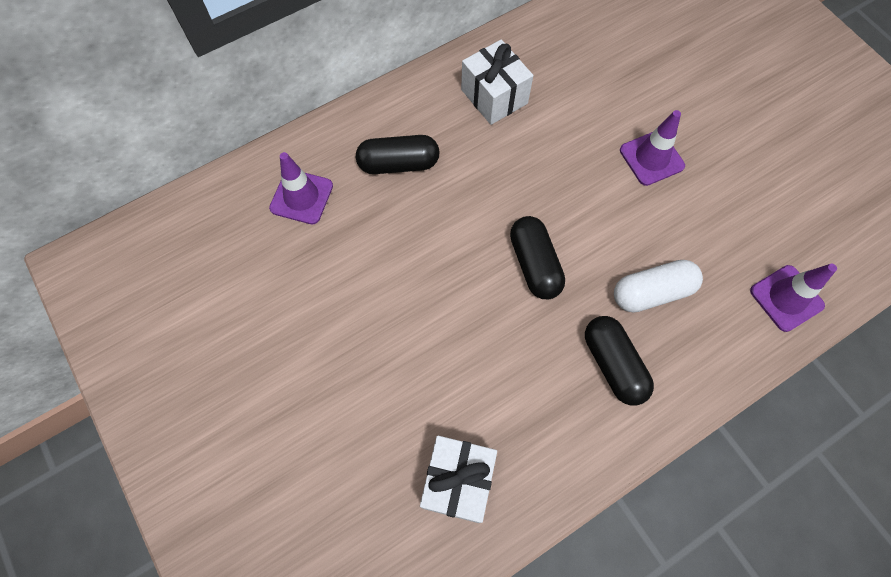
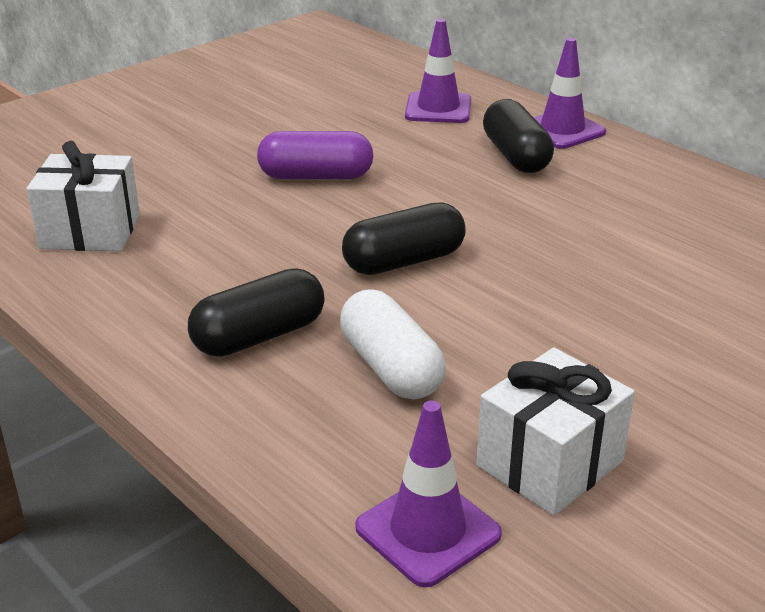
camera: 80 degrees right, 35 degrees down
white gift [461,40,533,125] -> white gift moved to [477,347,635,516]
purple traffic cone [620,110,685,186] -> purple traffic cone moved to [534,38,606,149]
none -> purple capsule [257,131,373,179]

